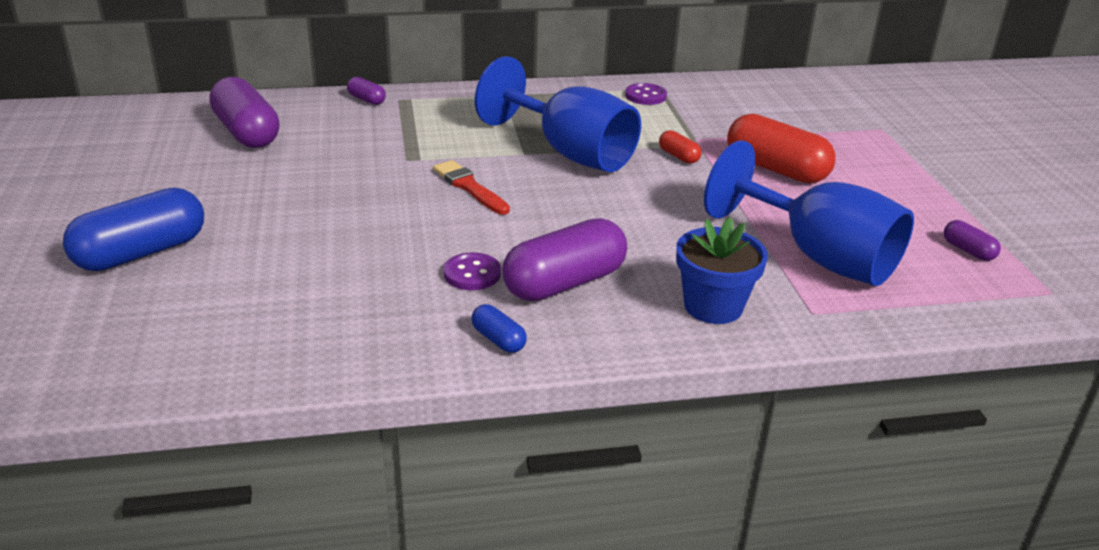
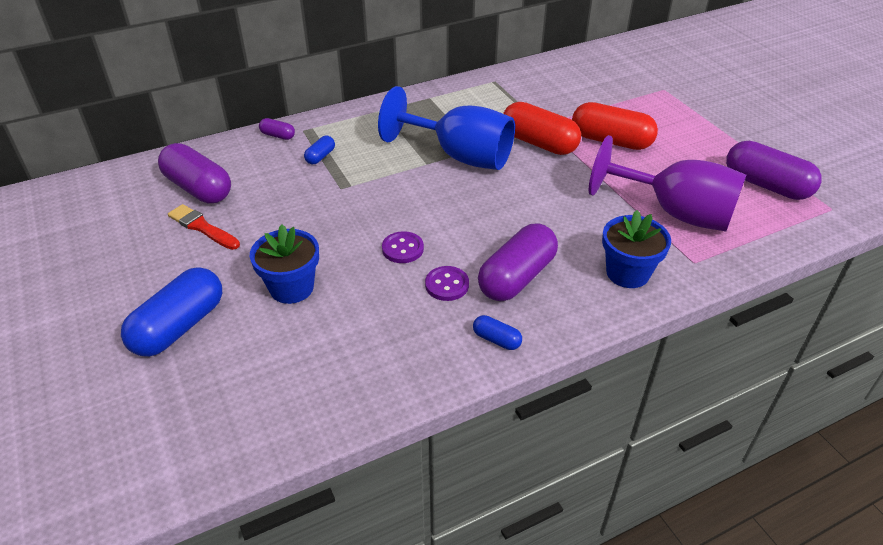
camera: 15 degrees left, 10 degrees up
red brush [433,160,510,215] -> red brush moved to [168,204,240,250]
purple button [625,83,667,105] -> purple button moved to [382,231,424,263]
red capsule [659,130,702,164] -> red capsule [503,102,581,155], size x2.16
blue goblet [704,140,914,286] -> purple goblet [589,135,746,231]
purple capsule [944,220,1001,261] -> purple capsule [726,141,822,200], size x2.16
none -> blue flower pot [250,224,319,304]
none -> blue capsule [304,136,335,164]

